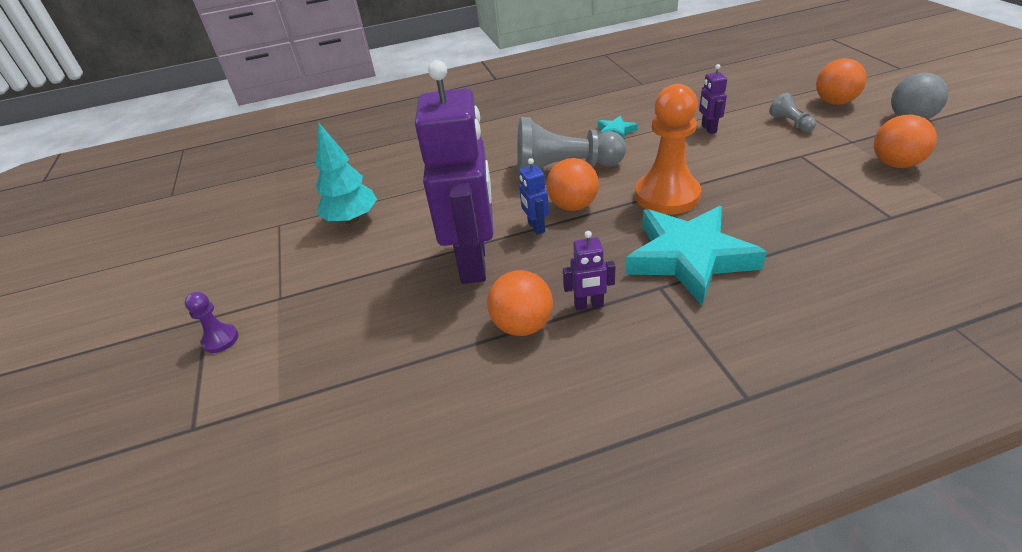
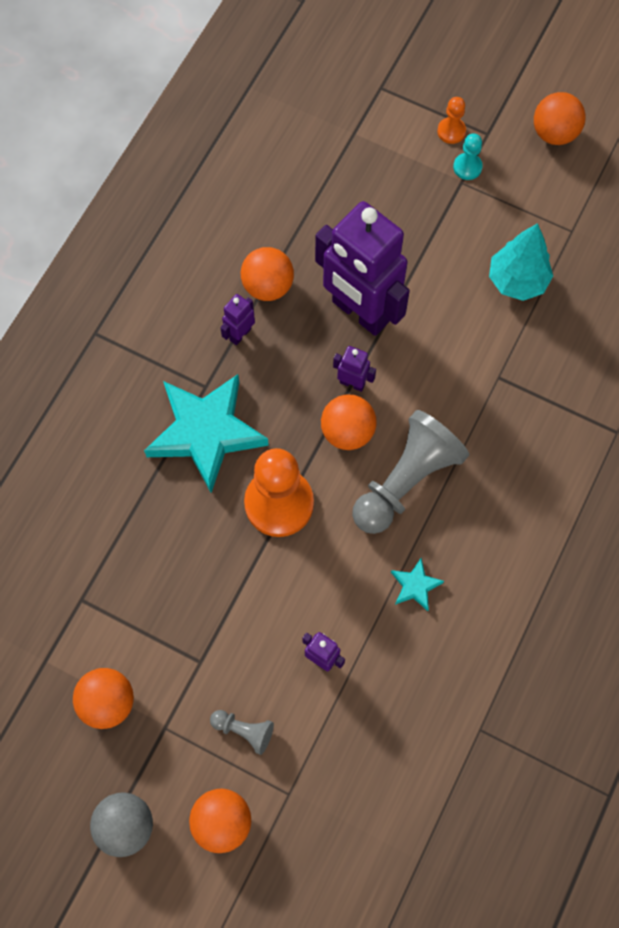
camera: 130 degrees right, 30 degrees up
purple pawn [185,292,238,353] -> orange pawn [437,97,466,144]
blue robot [519,158,549,235] -> purple robot [333,346,376,392]
none -> turquoise pawn [453,134,483,180]
none -> orange ball [534,92,585,145]

